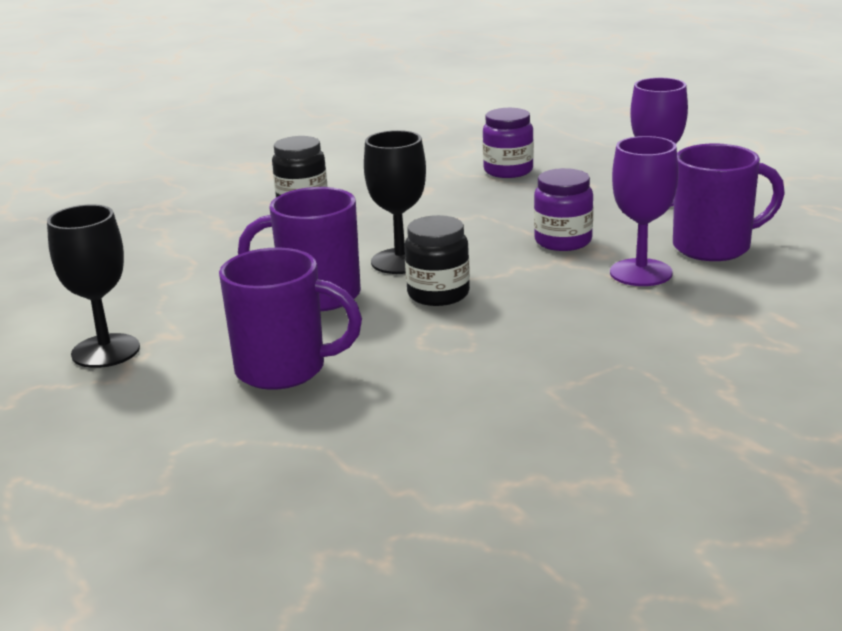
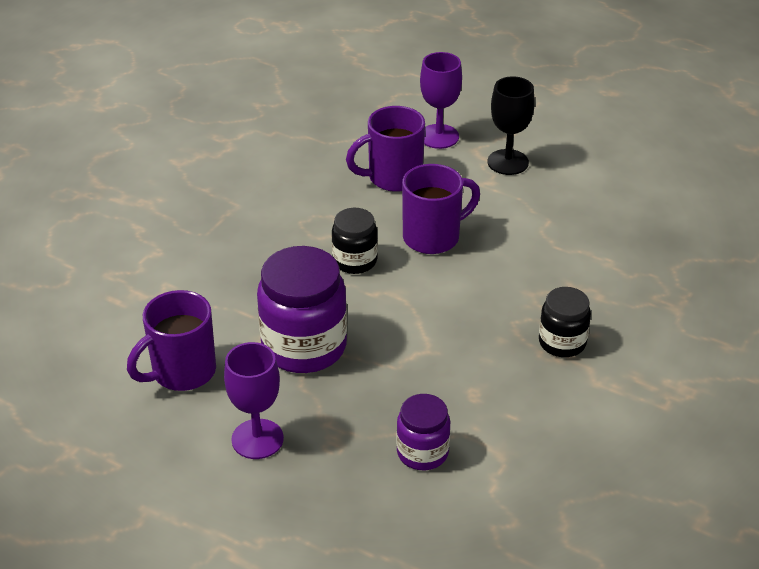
camera: 150 degrees right, 15 degrees up
black goblet [364,130,426,274] -> none
purple jar [534,168,593,251] -> purple jar [257,246,347,373], size x1.77
purple goblet [610,136,678,286] -> purple goblet moved to [420,52,462,149]

